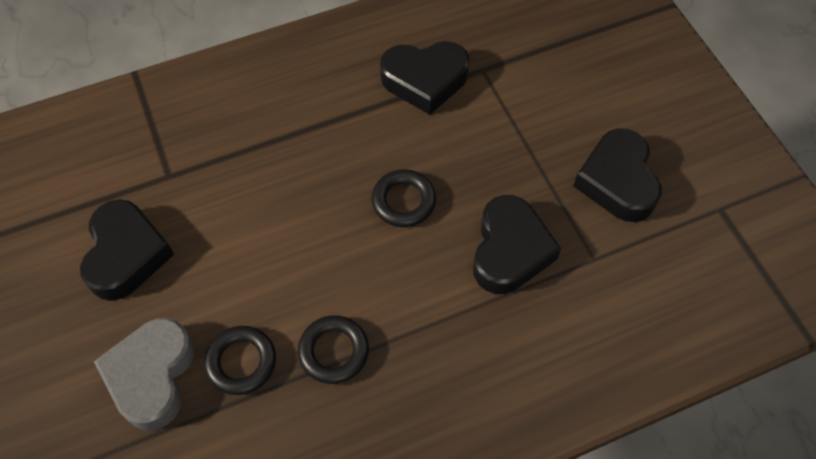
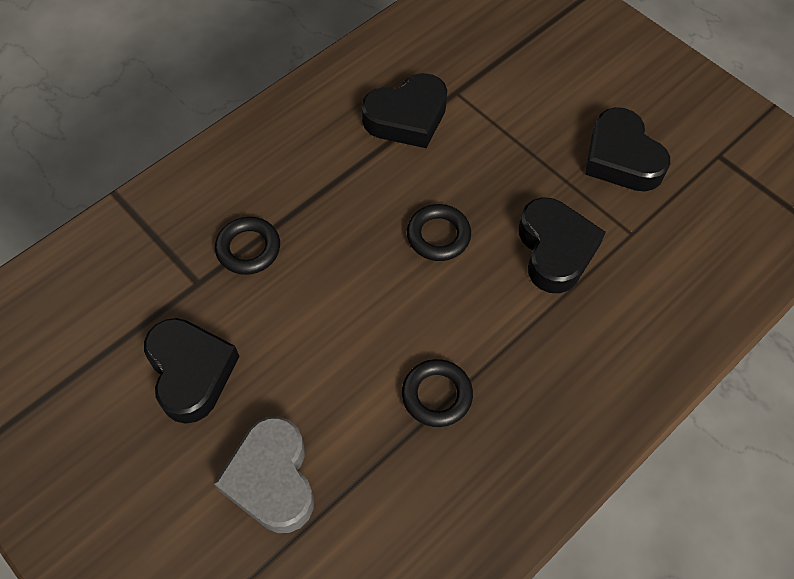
camera: 20 degrees left, 0 degrees up
black ring [204,326,276,395] -> black ring moved to [215,217,280,275]

